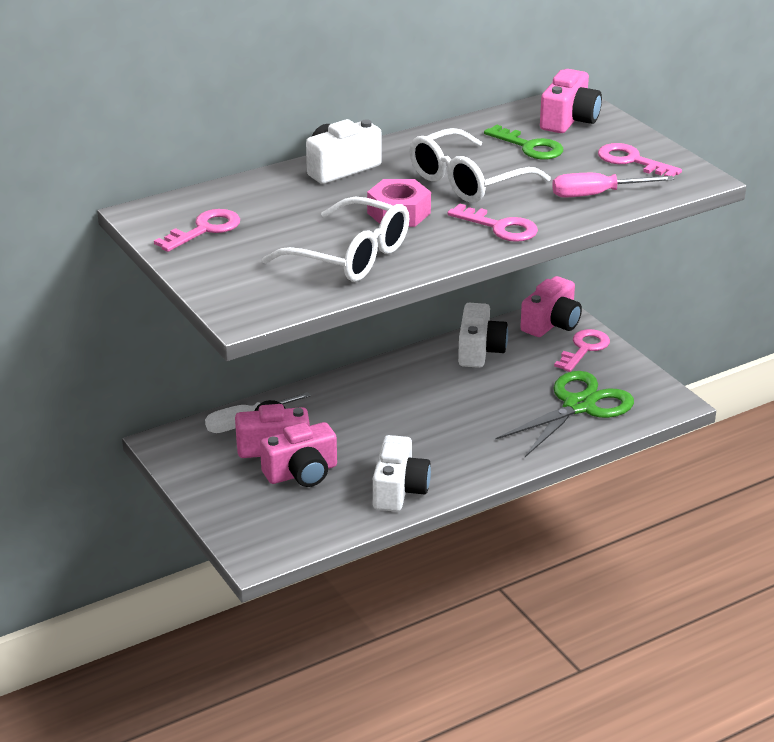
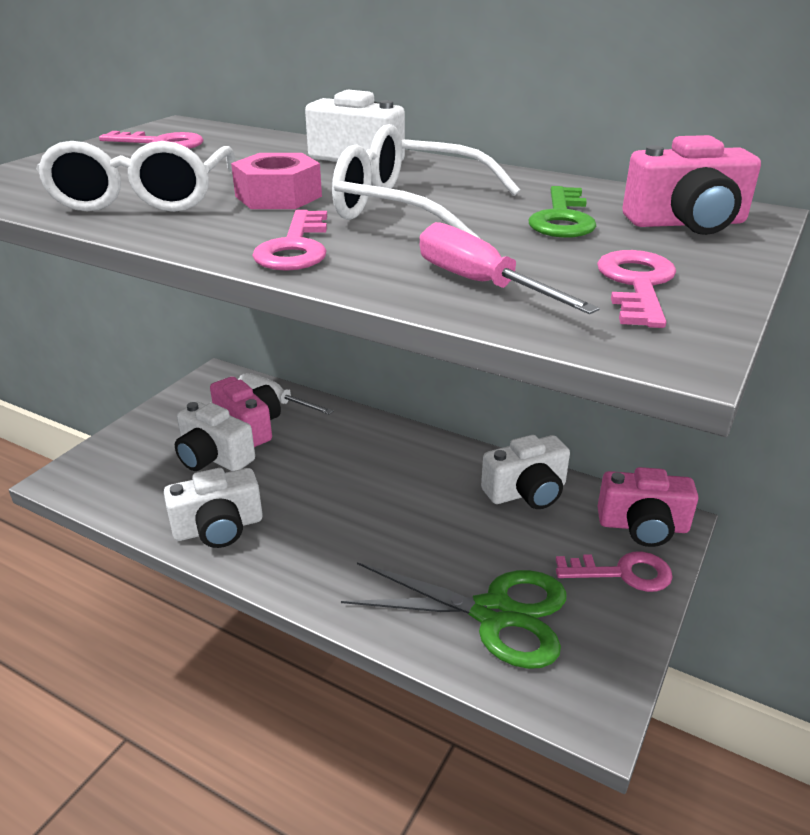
camera: 60 degrees right, 0 degrees up
pink camera [260,422,337,487] -> white camera [175,402,255,471]

